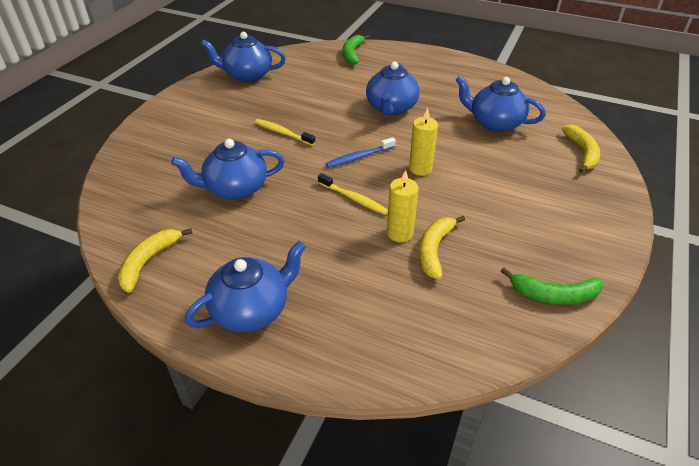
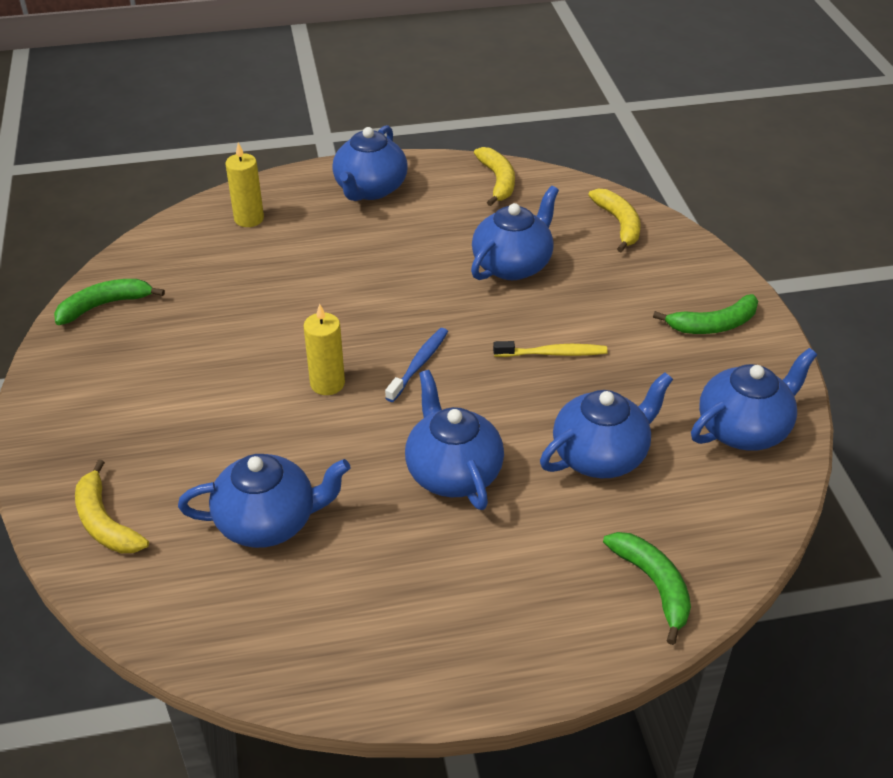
camera: 145 degrees right, 0 degrees up
yellow toothbrush [318,173,388,215] -> none
yellow candle [387,170,419,242] -> yellow candle moved to [225,143,264,227]
yellow banana [419,216,465,280] -> yellow banana moved to [588,189,641,252]
none -> blue teapot [540,372,673,478]
none -> green banana [653,294,758,334]

